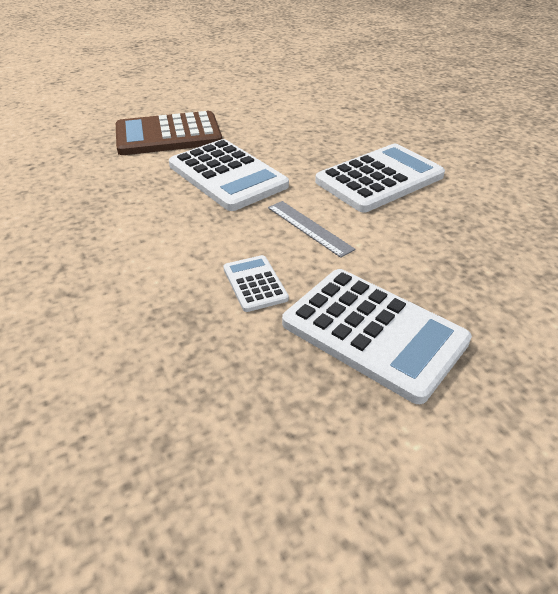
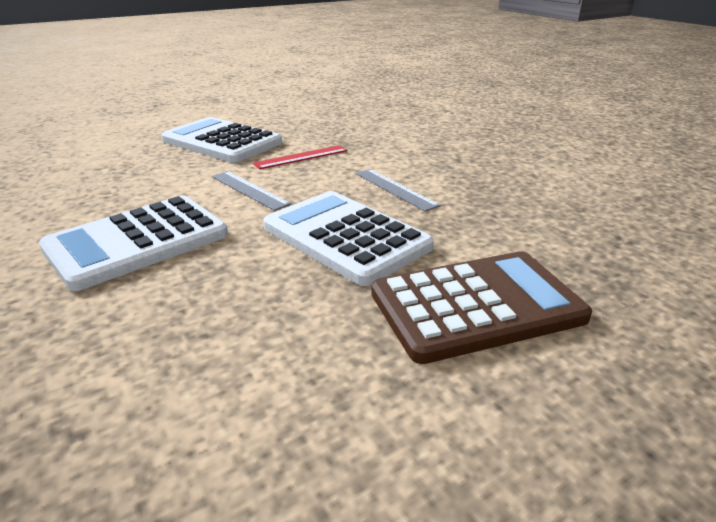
camera: 175 degrees right, 10 degrees down
white calculator [223,255,289,312] -> red ruler [253,145,347,169]
none -> grey ruler [356,169,441,212]

